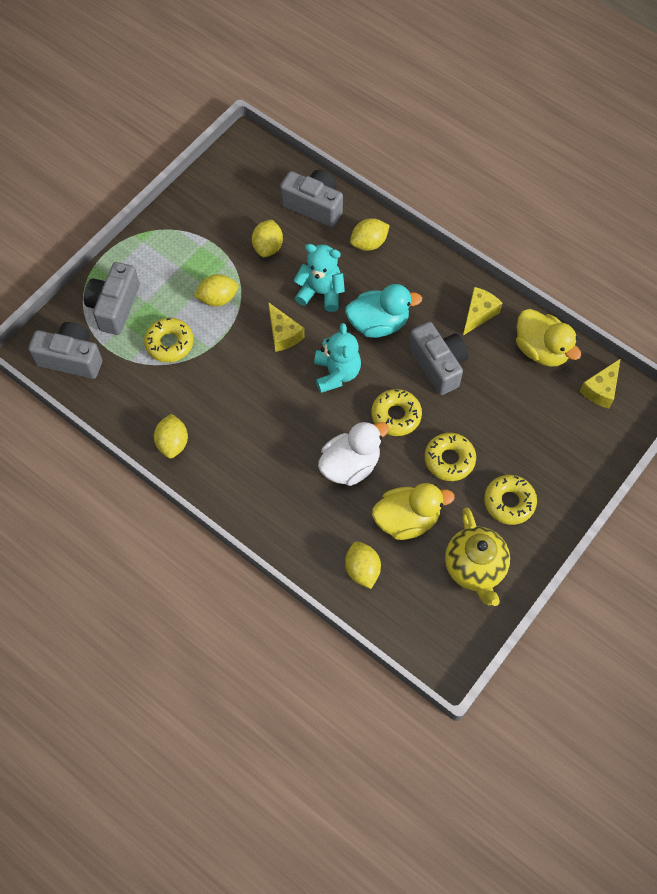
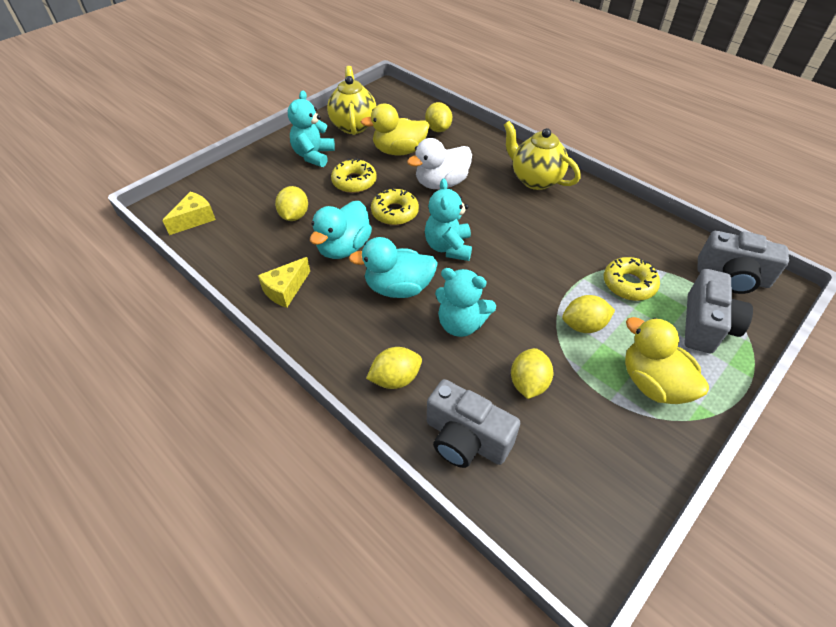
camera: 175 degrees left, 15 degrees down
yellow lemon [154,414,188,458] -> yellow lemon moved to [275,186,308,221]
yellow cheese [268,302,304,352] -> none
grey camera [409,322,469,395] -> turquoise duck [310,201,372,259]
yellow donut [484,475,537,525] -> turquoise teddy bear [288,91,335,167]
yellow duck [516,309,581,367] -> yellow duck moved to [625,317,709,404]
none -> yellow teapot [504,121,580,190]

